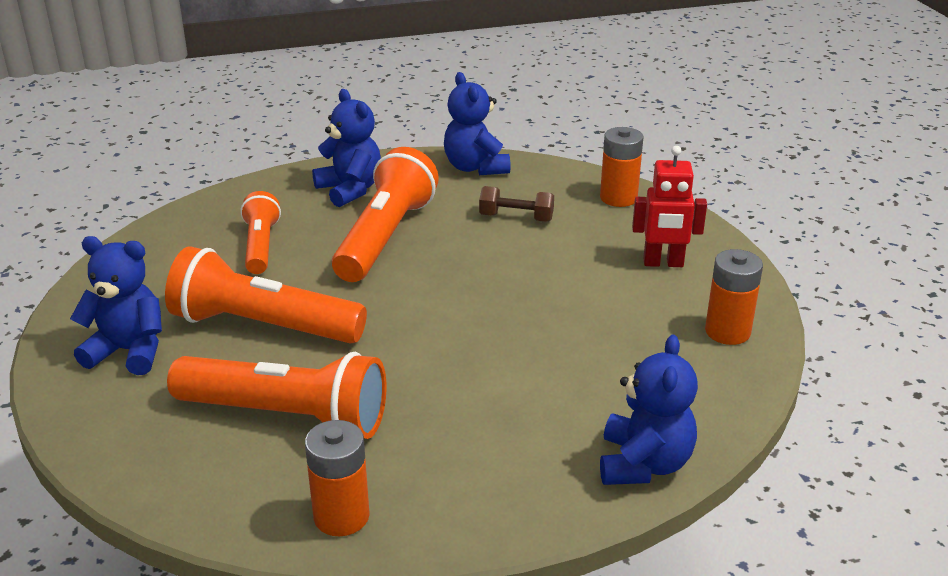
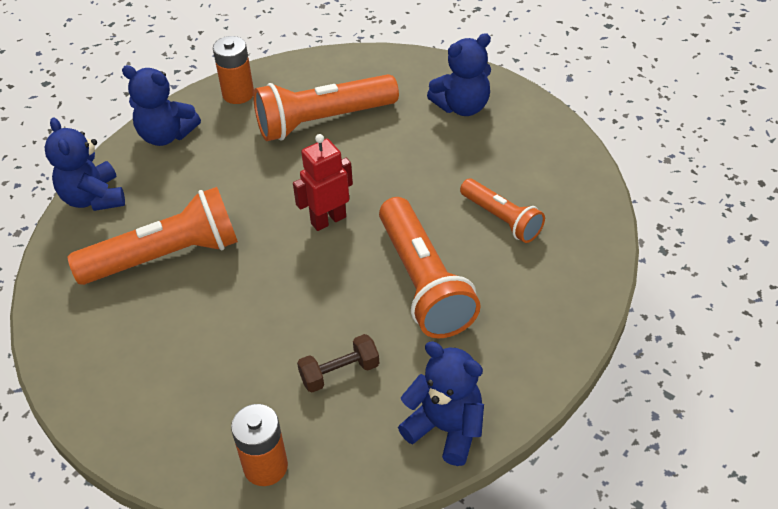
camera: 145 degrees right, 15 degrees up
orange flashlight [165,246,367,344] -> orange flashlight moved to [68,187,238,285]
blue teddy bear [312,89,381,207] -> blue teddy bear moved to [122,65,201,146]
red robot [632,146,707,267] -> red robot moved to [293,134,353,231]
orange battery [705,249,763,345] -> none

